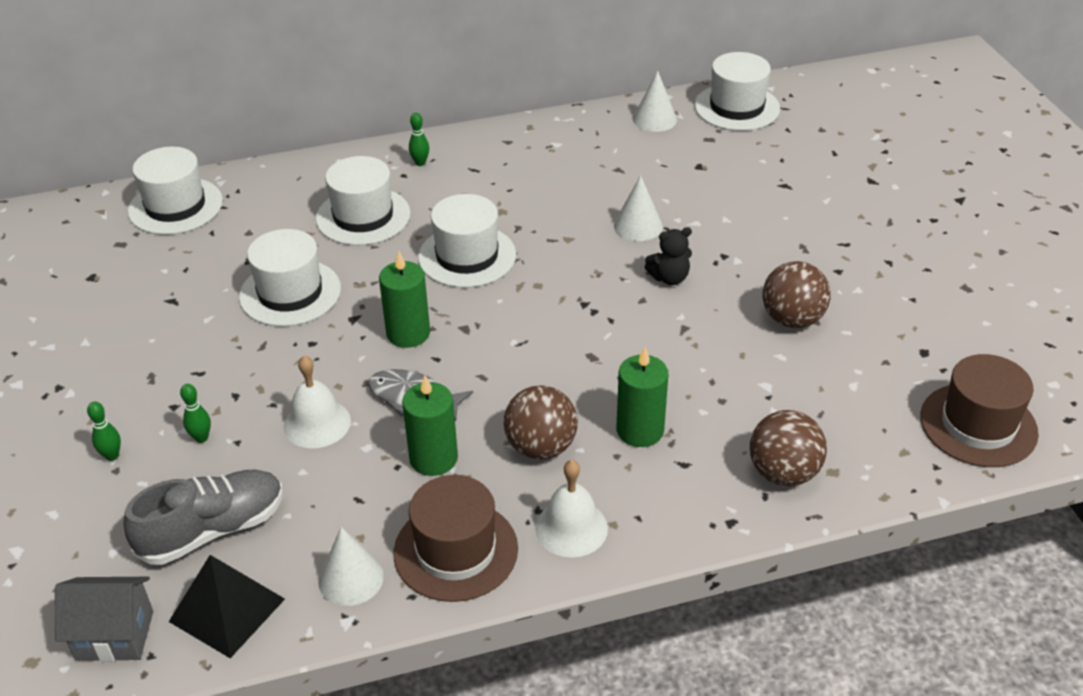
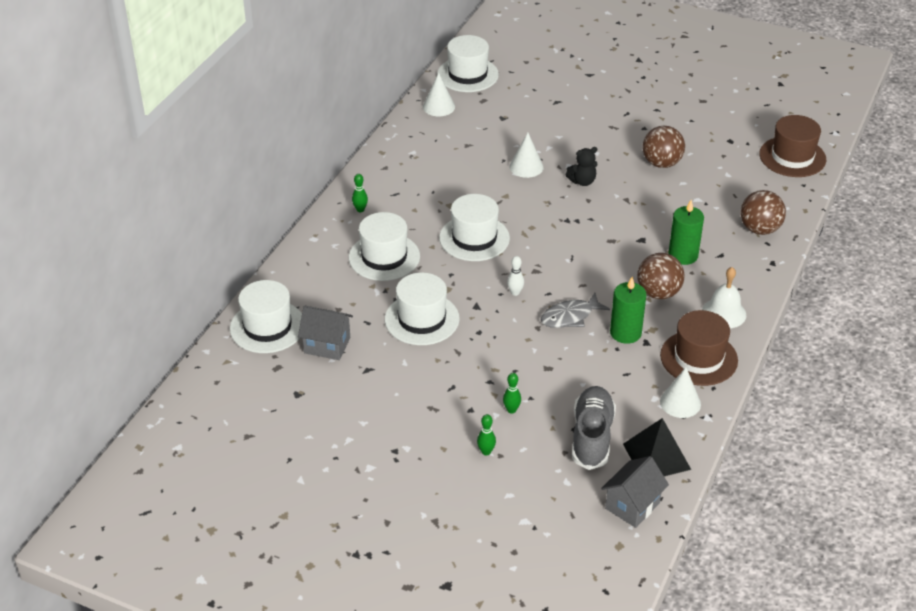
camera: 50 degrees left, 0 degrees up
white bell [284,356,351,448] -> none
green candle [379,252,430,348] -> white bowling pin [507,256,524,296]
black teddy bear [645,227,692,285] -> black teddy bear turned 45 degrees clockwise [565,147,598,186]
none -> grey house [298,306,353,360]

